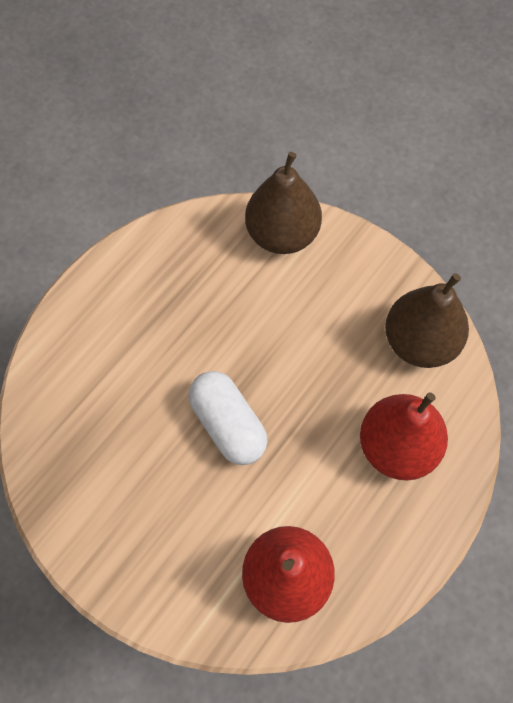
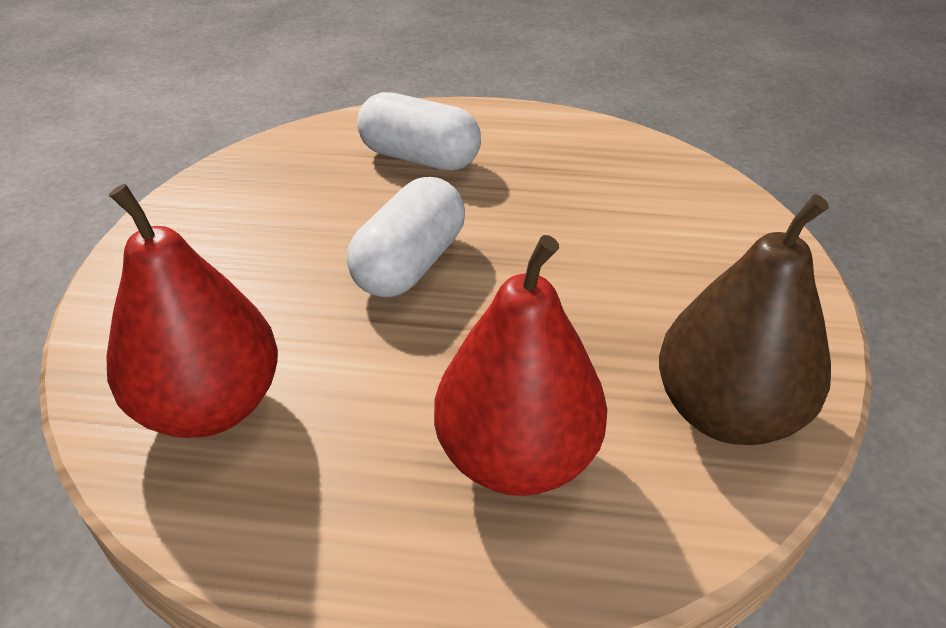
camera: 60 degrees right, 25 degrees down
brown pear [245,152,322,254] -> none
none -> white capsule [357,92,481,171]

